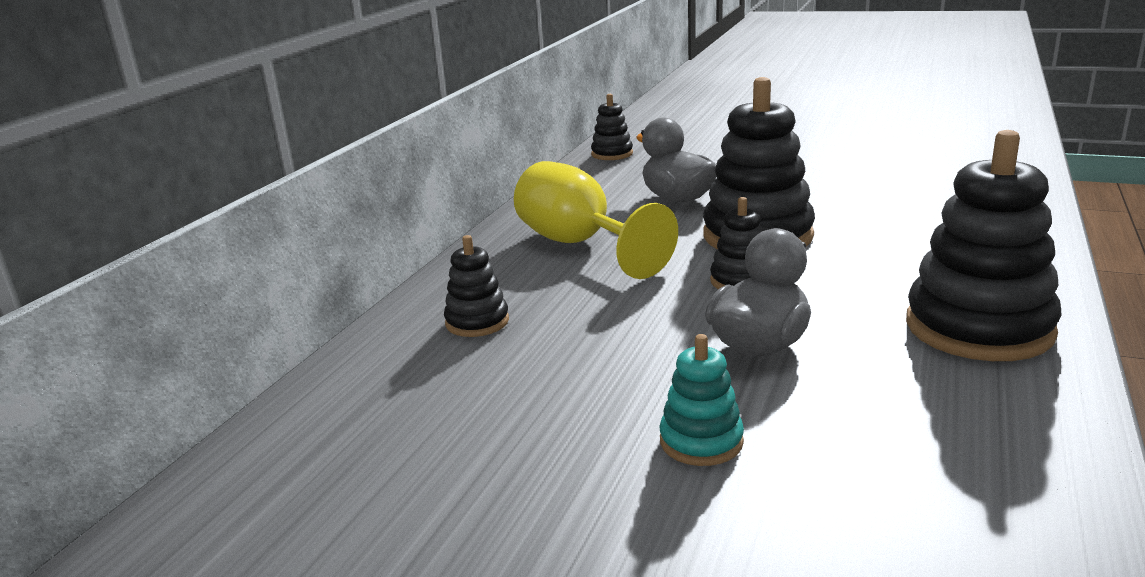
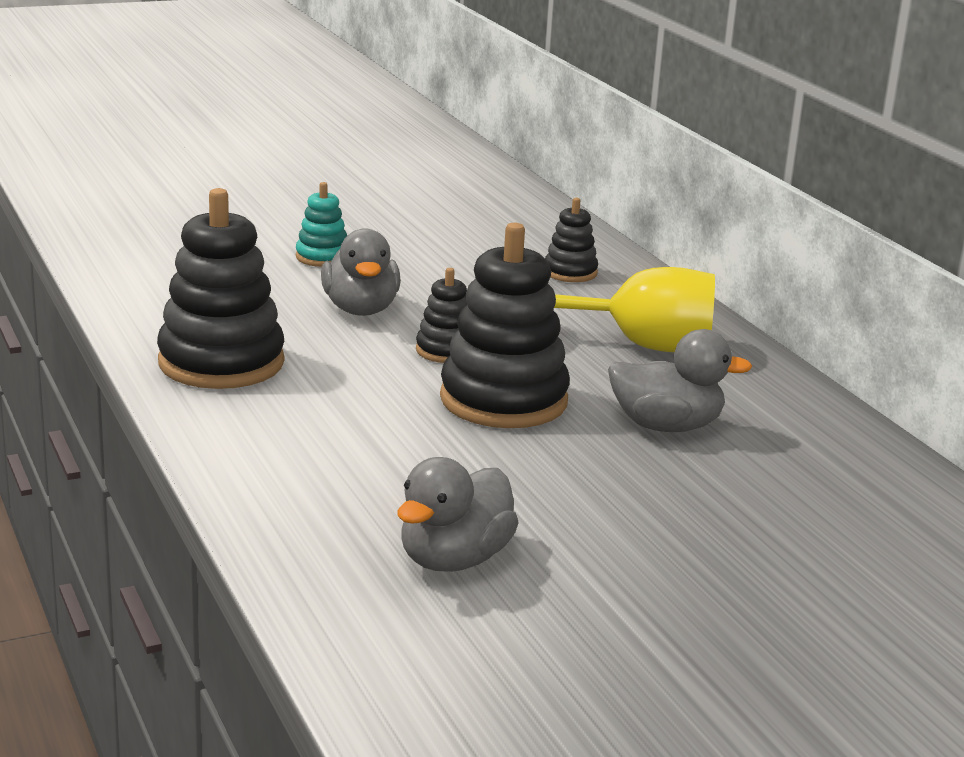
camera: 130 degrees right, 0 degrees up
black stacking toy [591,94,633,160] -> none
none -> grey duck [397,457,519,572]

